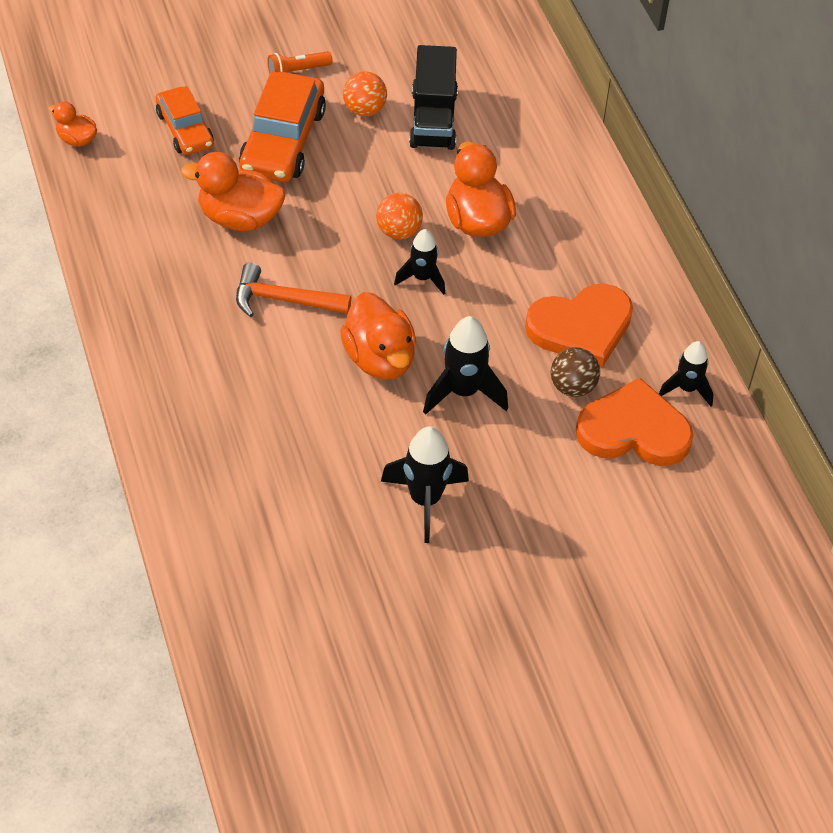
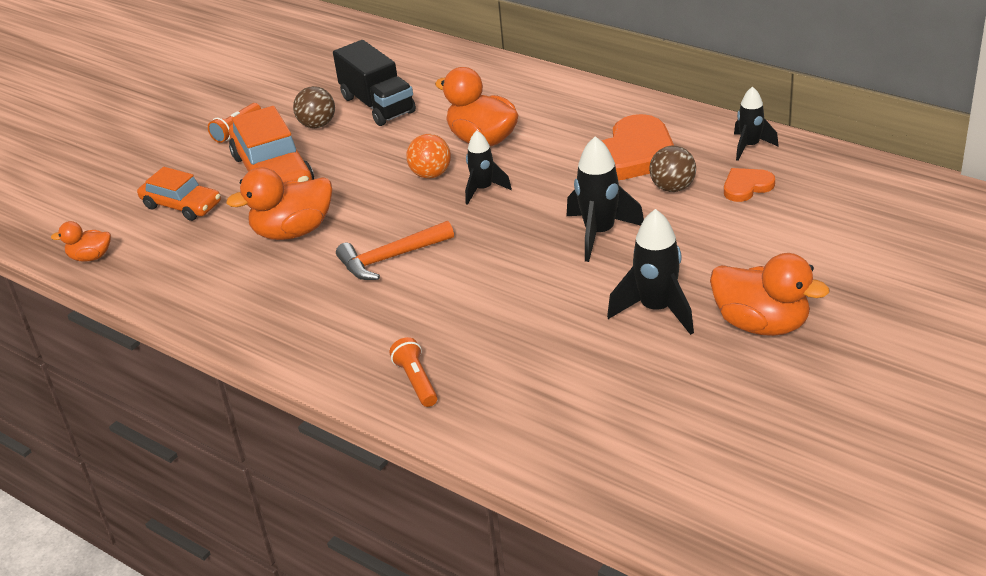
camera: 30 degrees left, 15 degrees down
orange duck [340,292,416,380] -> orange duck moved to [710,253,829,336]
orange ball [343,71,387,116] -> brown ball [293,86,335,128]
orange heart [576,378,693,466] -> orange heart [724,168,775,202], size x0.52
none -> orange flashlight [389,337,438,407]

